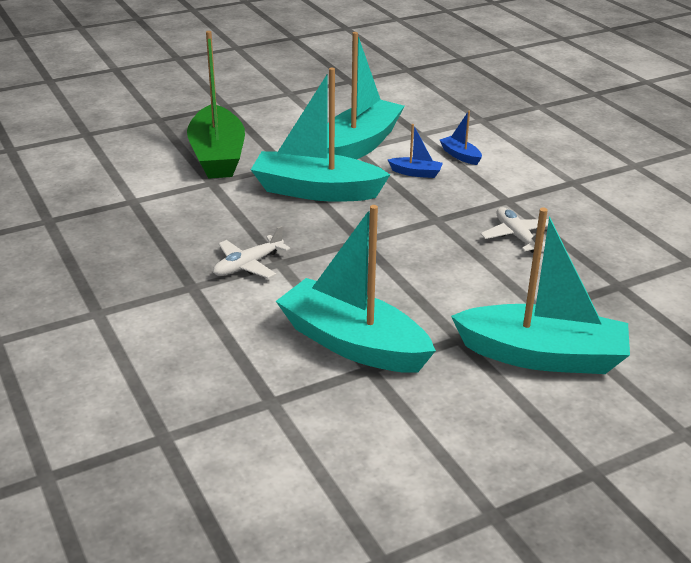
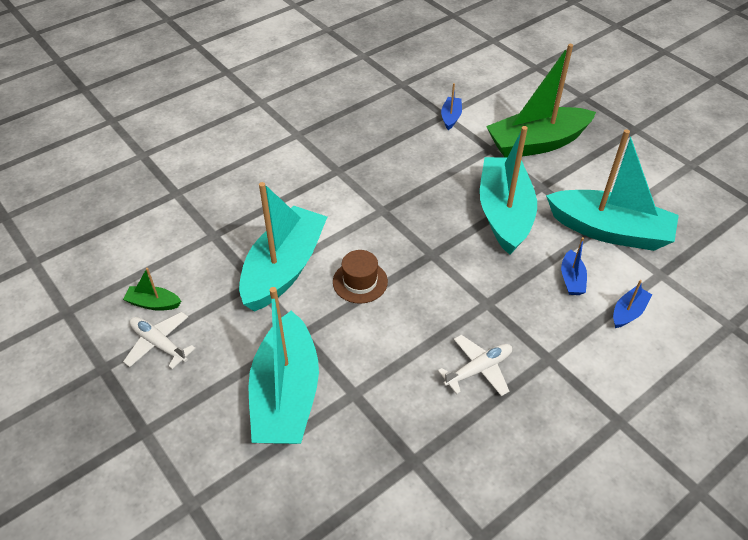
camera: 80 degrees right, 15 degrees up
white plane [213,226,290,278] -> white plane moved to [123,312,196,369]
none -> green boat [123,268,181,311]
none -> brown hat [333,250,388,304]
none -> blue boat [441,83,462,130]

